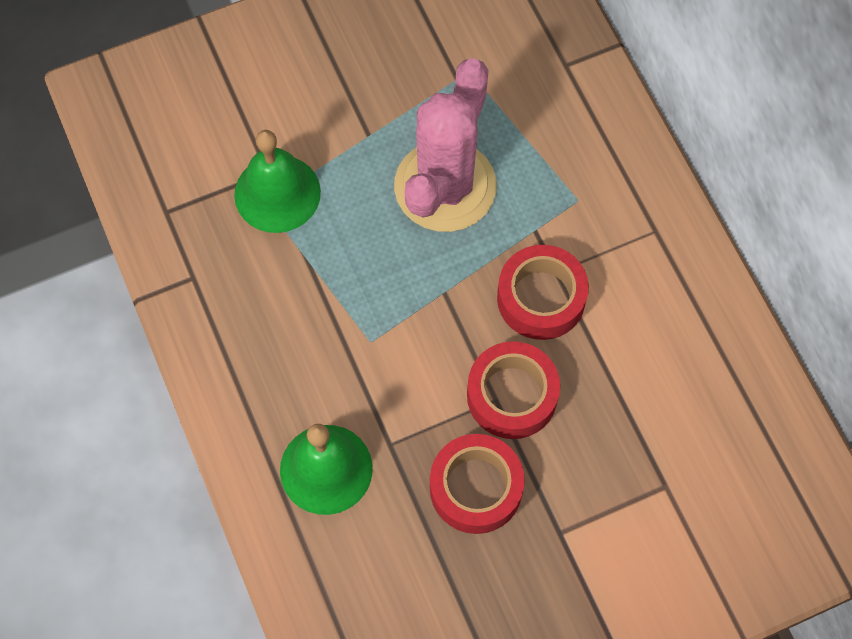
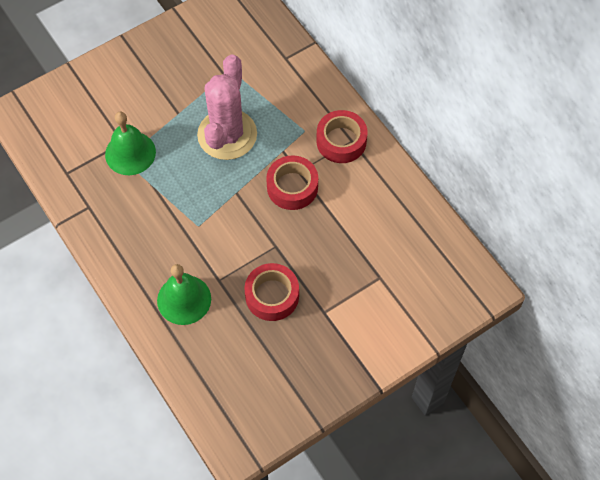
camera: 10 degrees left, 5 degrees down
red tape [467,341,560,439] -> red tape moved to [316,110,368,163]

